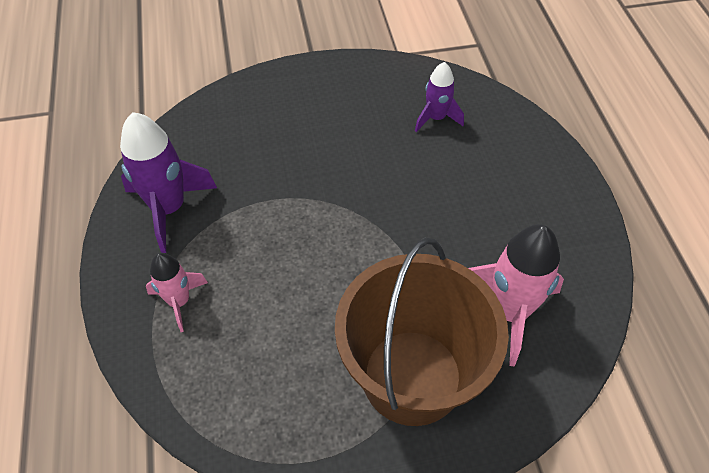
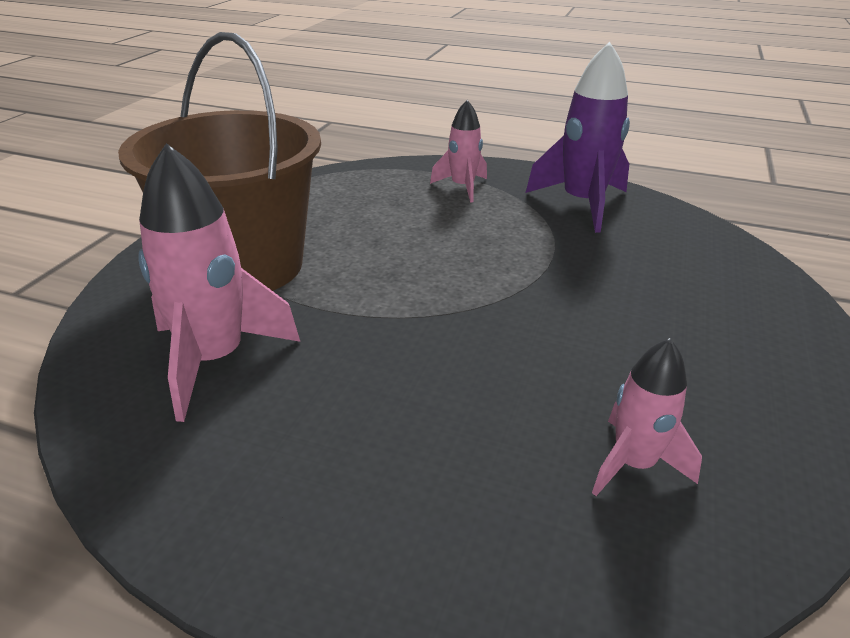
camera: 120 degrees right, 20 degrees down
purple rocket [415,62,464,132] -> pink rocket [592,338,702,496]

